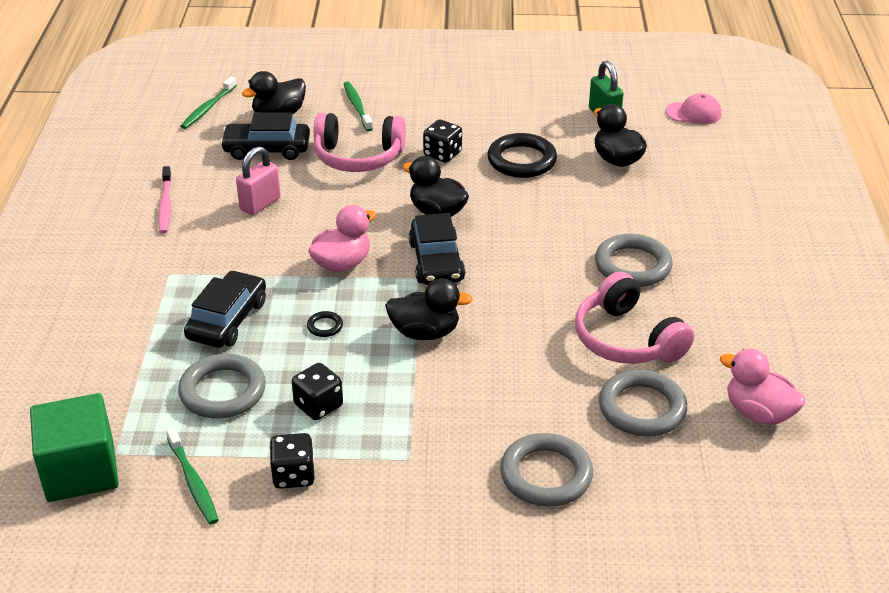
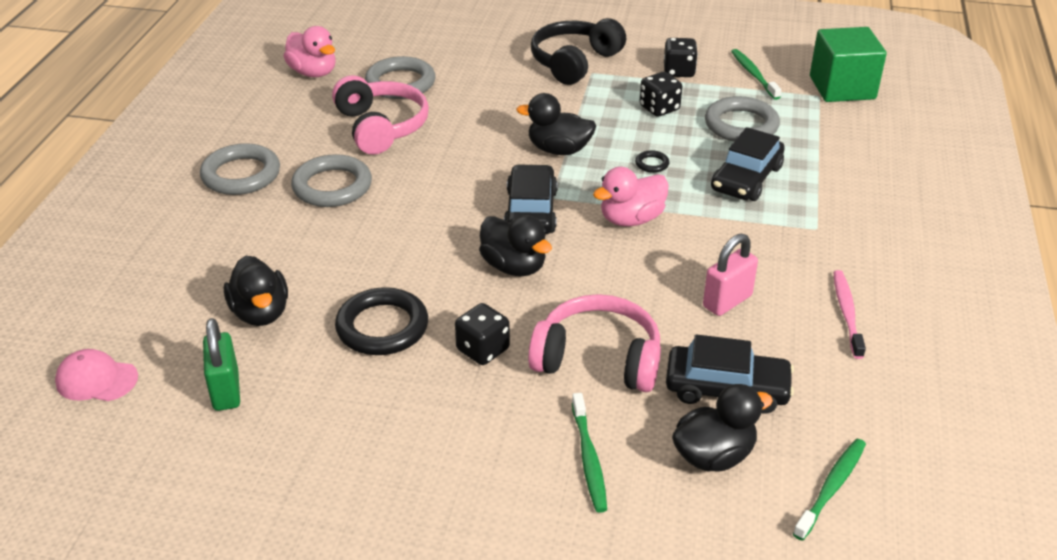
camera: 170 degrees left, 0 degrees up
grey ring [500,433,593,507] -> grey ring moved to [200,143,280,195]
none -> black headphones [531,18,626,85]

